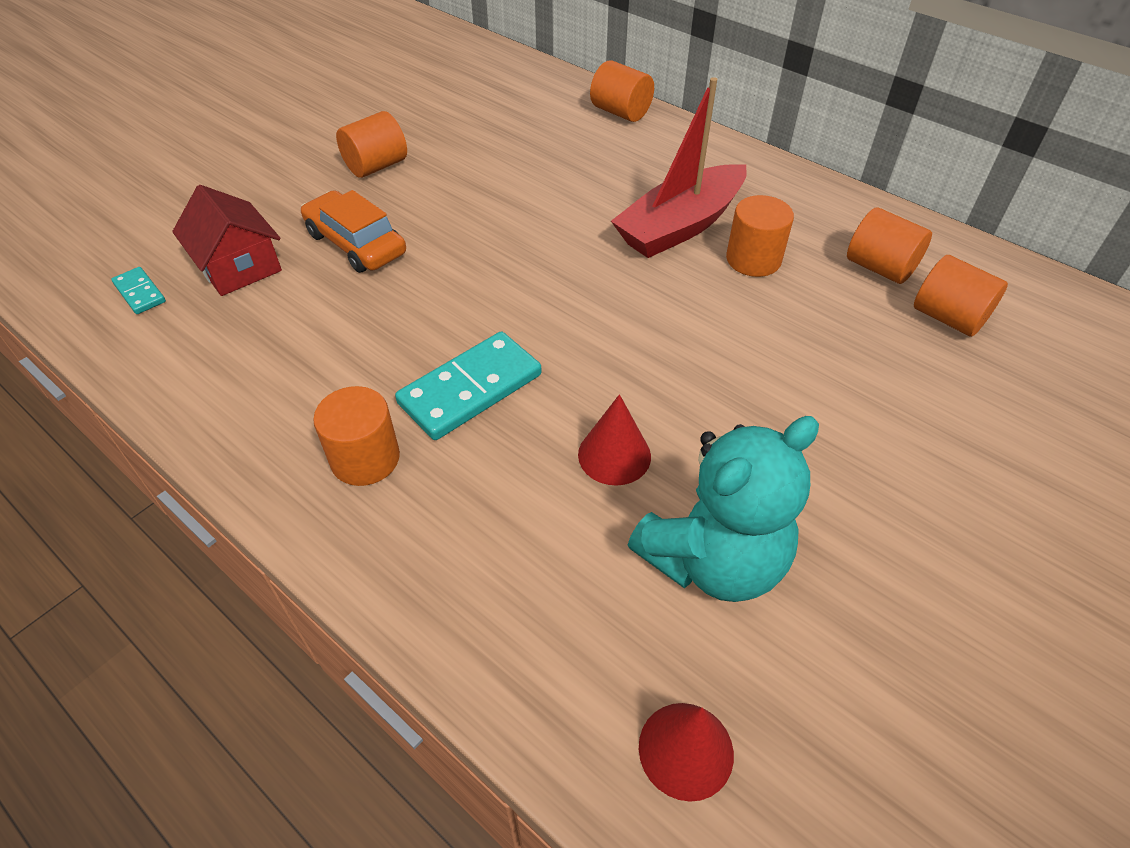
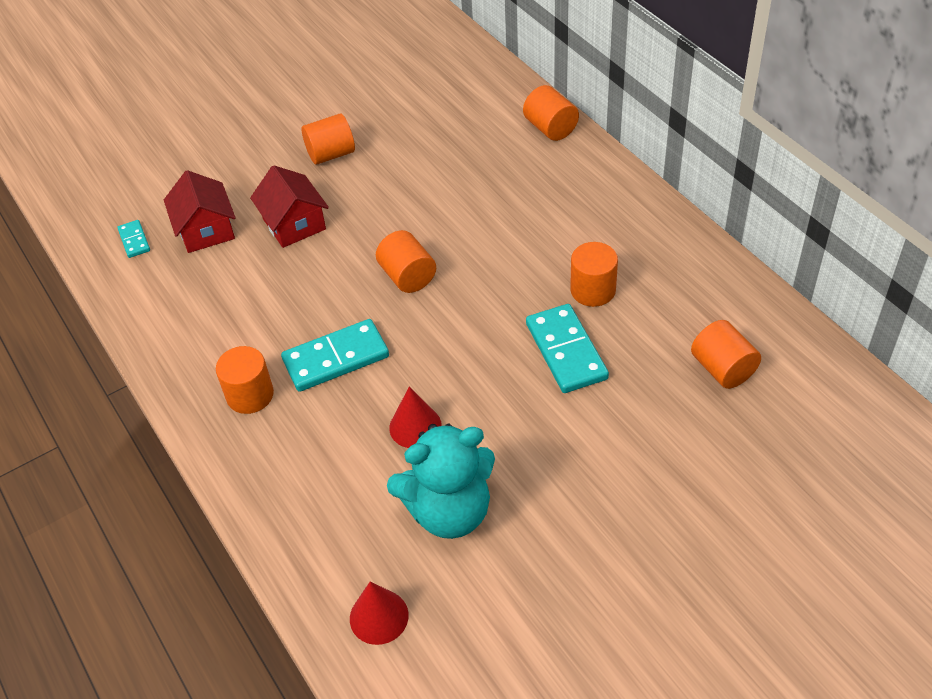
camera: 20 degrees right, 0 degrees up
orange car [301,190,406,273] -> red house [250,165,329,248]
red boat [611,77,747,258] -> none
orange cylinder [847,207,932,284] -> orange cylinder moved to [376,230,436,293]
none -> turquoise domino [526,304,609,393]

